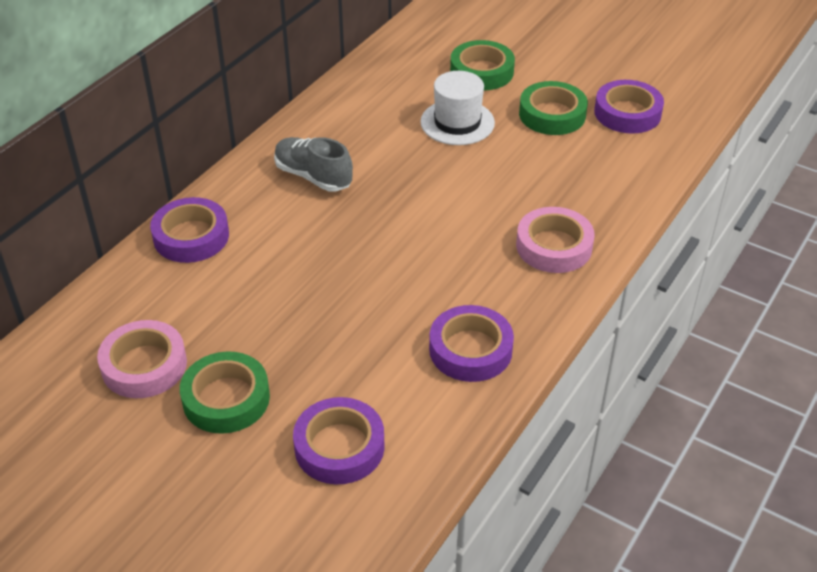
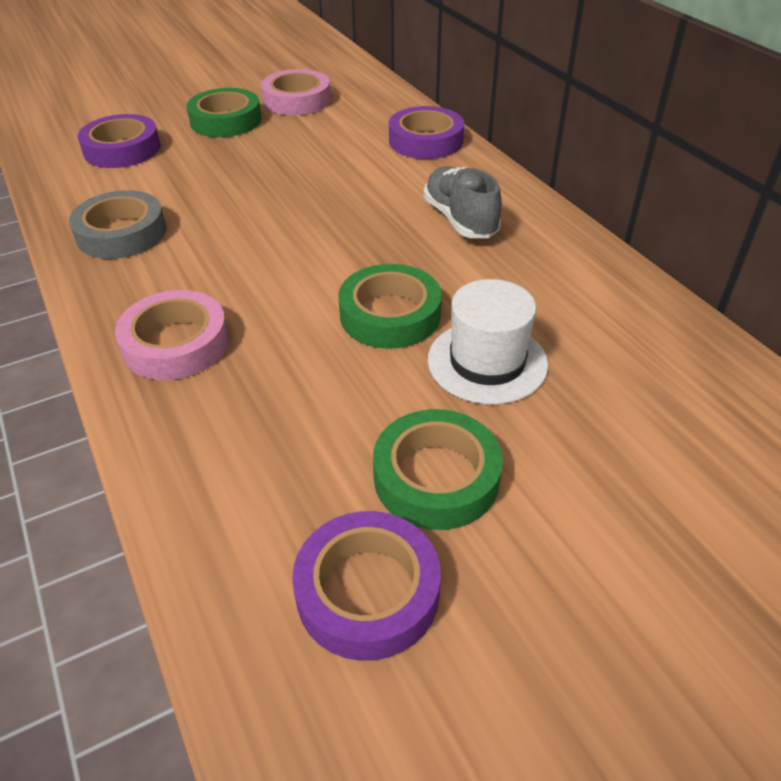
camera: 120 degrees right, 0 degrees up
grey shoe [274,137,353,192] -> grey shoe turned 90 degrees counterclockwise [423,166,502,238]
purple tape [429,305,514,382] -> grey tape [69,190,167,259]
green tape [450,40,515,90] -> green tape moved to [339,264,442,349]

